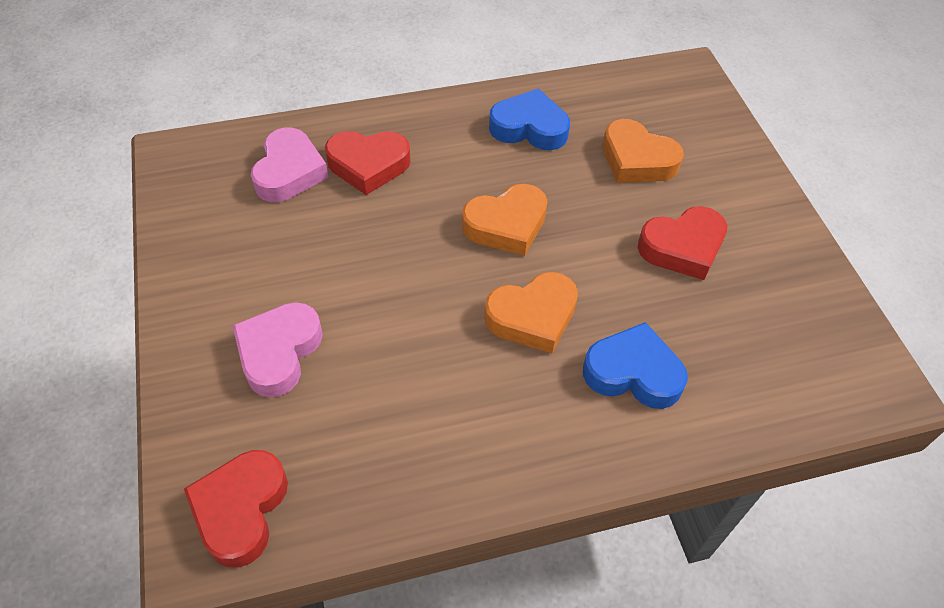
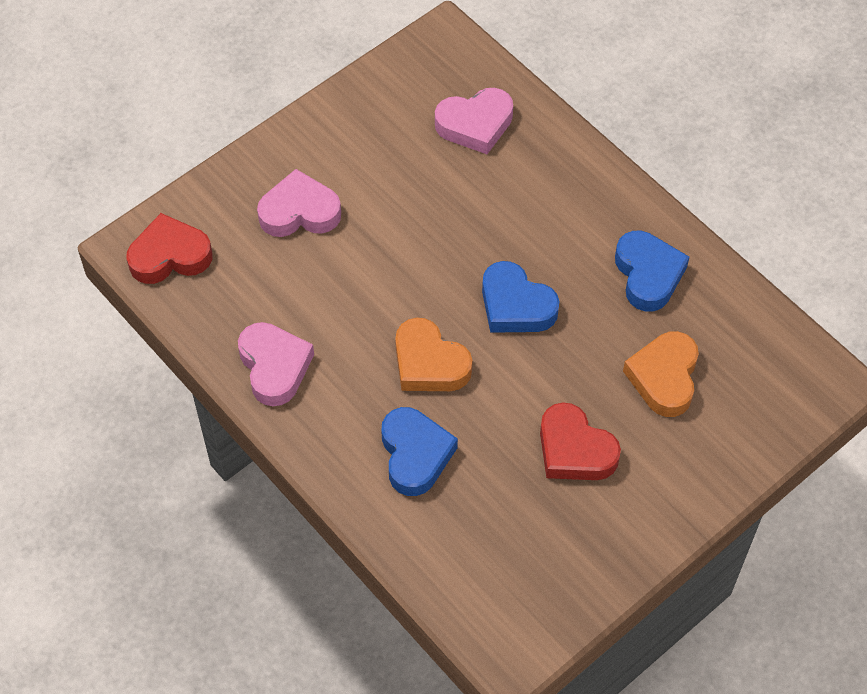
camera: 65 degrees right, 5 degrees up
red heart [325,131,411,195] -> none
orange heart [462,184,548,256] -> blue heart [482,261,559,333]
none -> pink heart [238,322,314,406]

